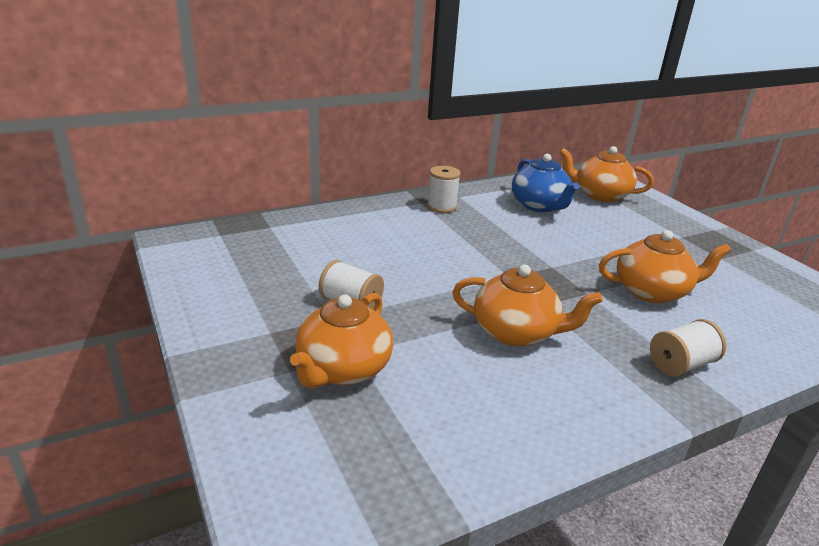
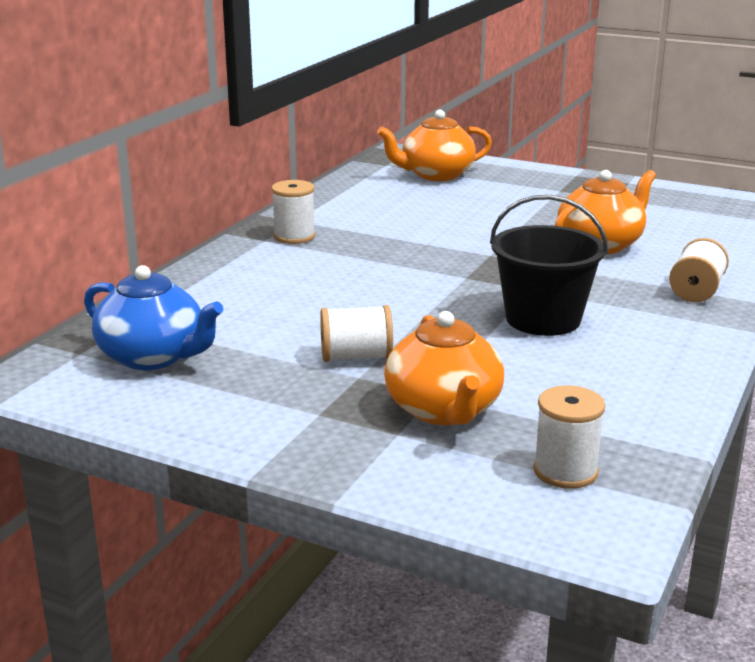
camera: 35 degrees left, 5 degrees down
orange teapot [452,264,603,347] -> black bucket [490,195,608,336]
blue teapot [512,154,579,212] -> blue teapot moved to [84,265,223,370]
none -> white spool [533,385,605,489]

